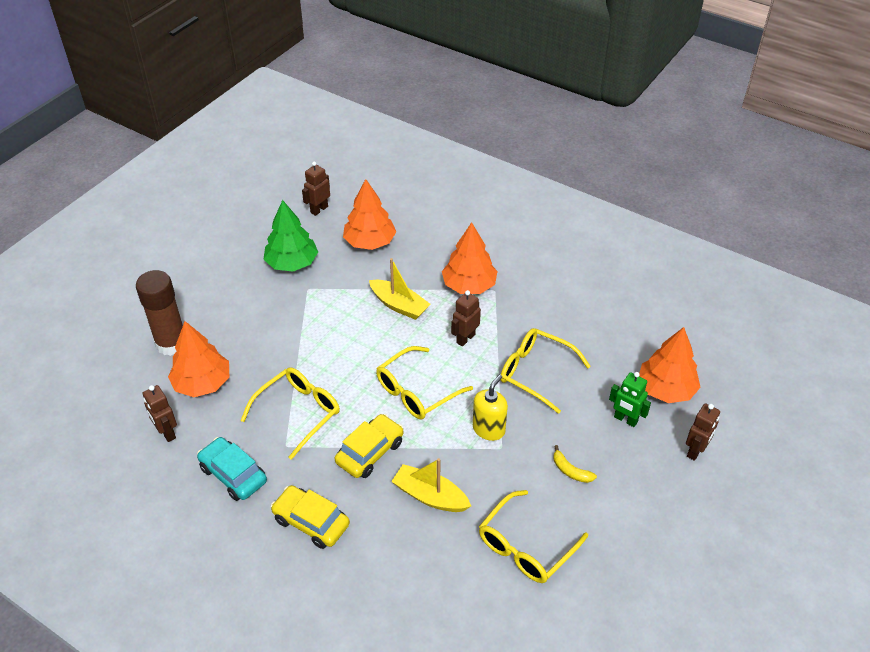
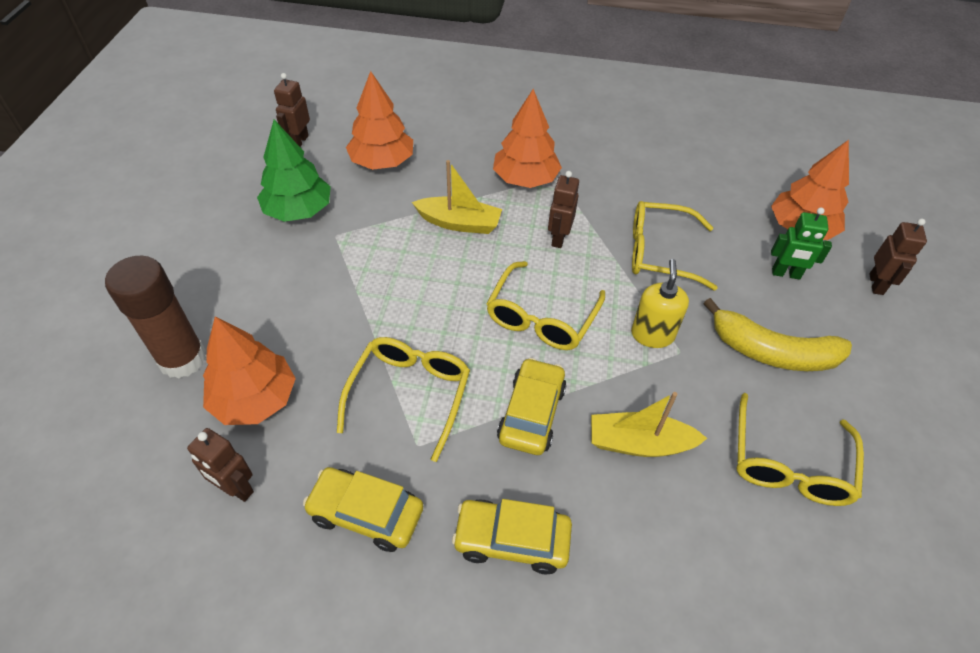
camera: 25 degrees left, 5 degrees up
turquoise car [197,437,267,501] -> yellow car [303,467,423,552]
yellow banana [554,445,597,483] -> yellow banana [703,298,852,371], size x2.15

